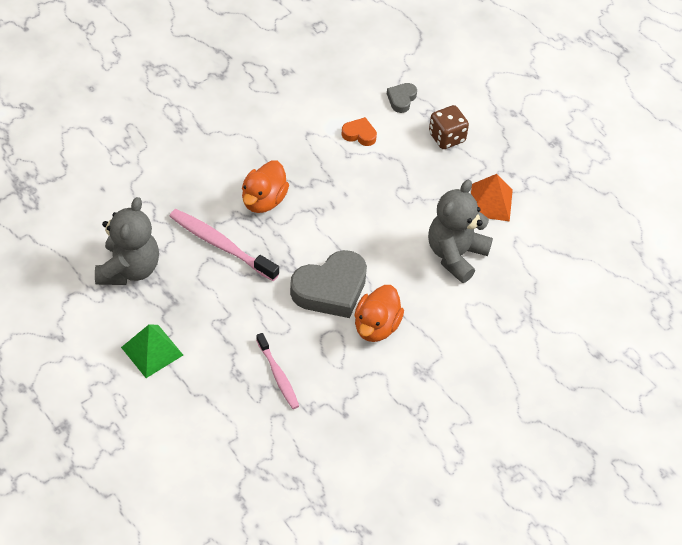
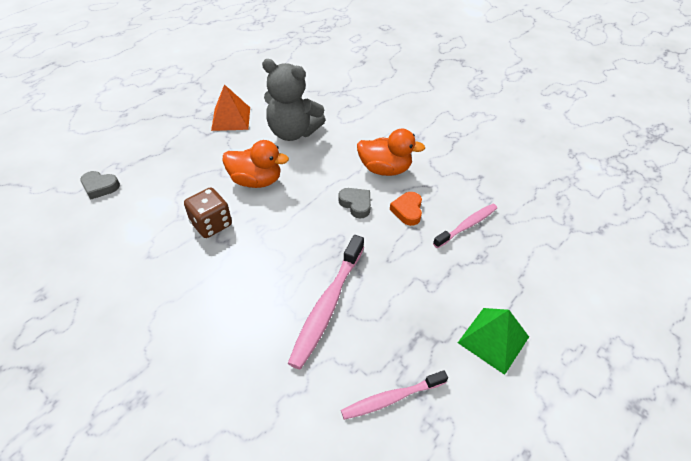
camera: 100 degrees left, 5 degrees down
grey teddy bear [95,197,159,285] -> pink toothbrush [341,370,448,420]
orange duck [242,161,289,213] -> orange duck moved to [222,140,289,188]
grey heart [290,250,367,318] -> grey heart [338,188,371,218], size x0.48
orange heart [341,117,377,146] -> orange heart moved to [390,192,422,226]
brown dice [429,105,469,149] -> brown dice moved to [184,187,232,238]

